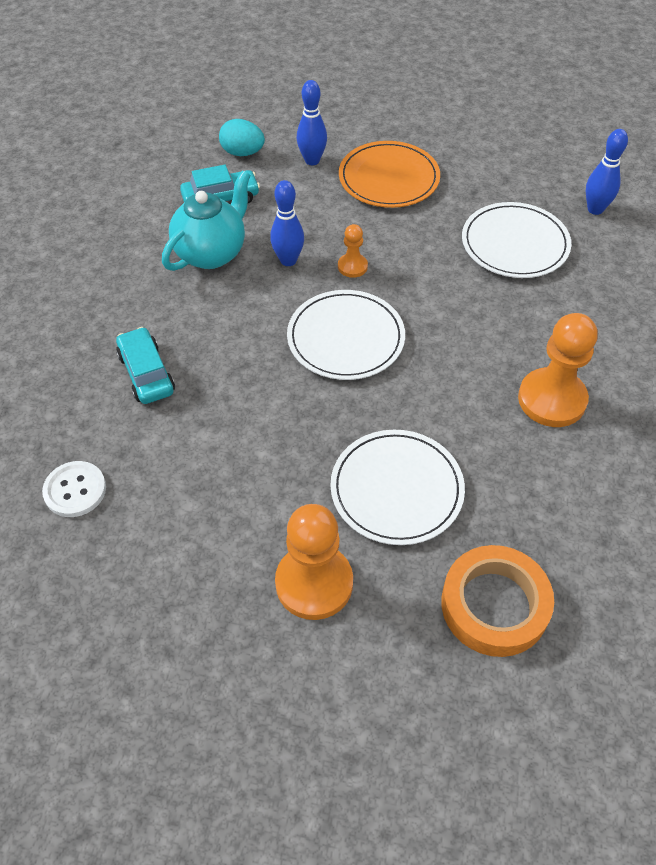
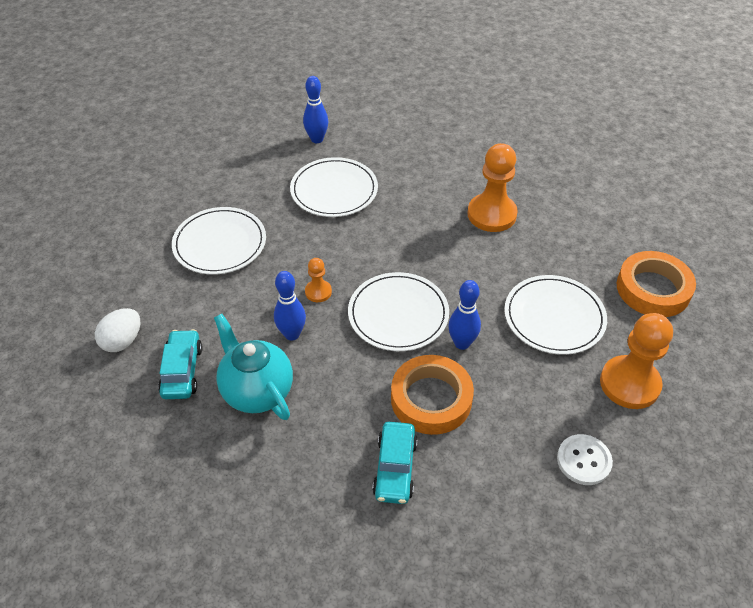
camera: 75 degrees left, 5 degrees down
white button [42,461,106,517] -> white button moved to [557,434,613,485]
turquoise car [116,327,175,404] -> turquoise car turned 75 degrees counterclockwise [372,422,418,504]
turquoise egg [219,119,265,156] -> white egg [95,308,140,352]
blue bowling pin [297,80,327,165] -> blue bowling pin moved to [448,280,481,350]
orange plate [339,141,440,208] -> white plate [172,207,266,275]
none -> orange tape [391,355,474,435]

